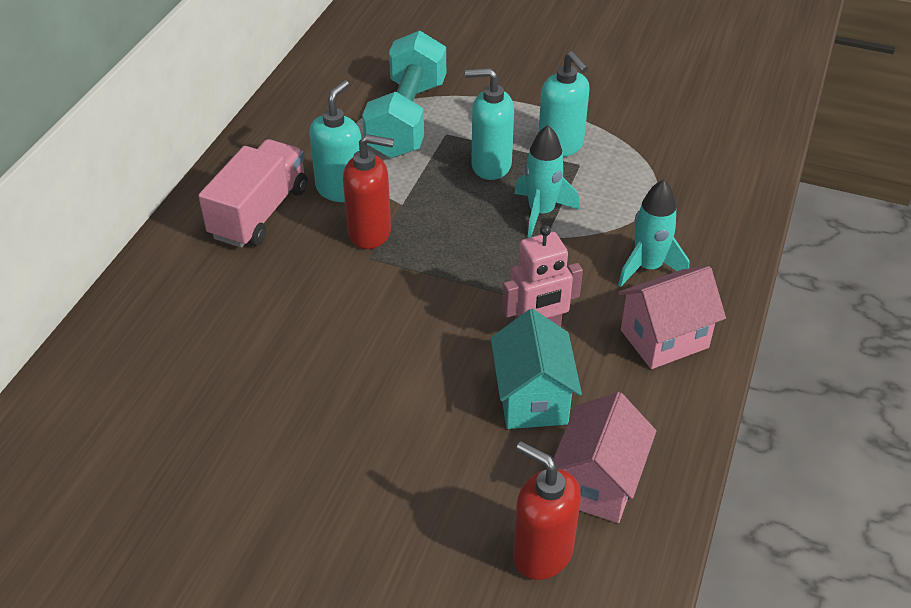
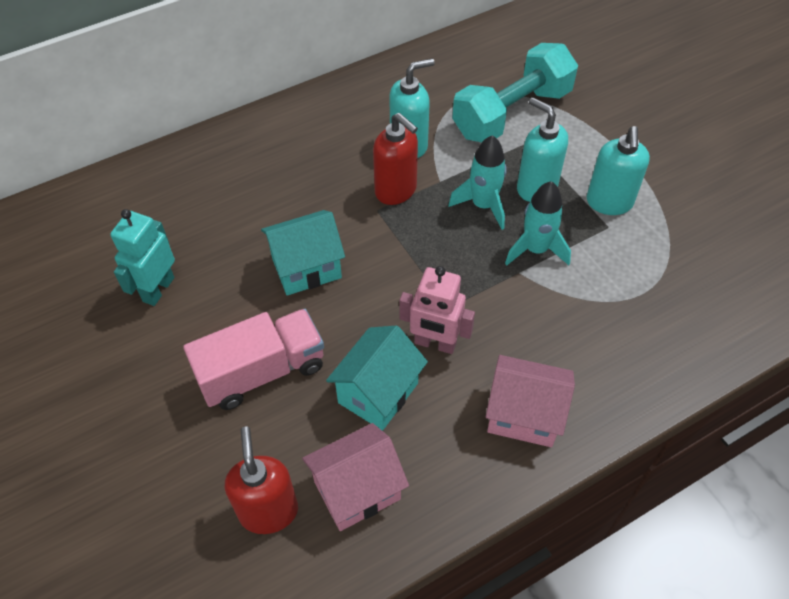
camera: 40 degrees right, 10 degrees up
pink truck [198,139,307,248] -> pink truck moved to [183,309,324,410]
turquoise rocket [618,179,689,287] -> turquoise rocket moved to [448,135,507,230]
none -> turquoise robot [110,209,175,306]
none -> turquoise house [261,210,345,296]

